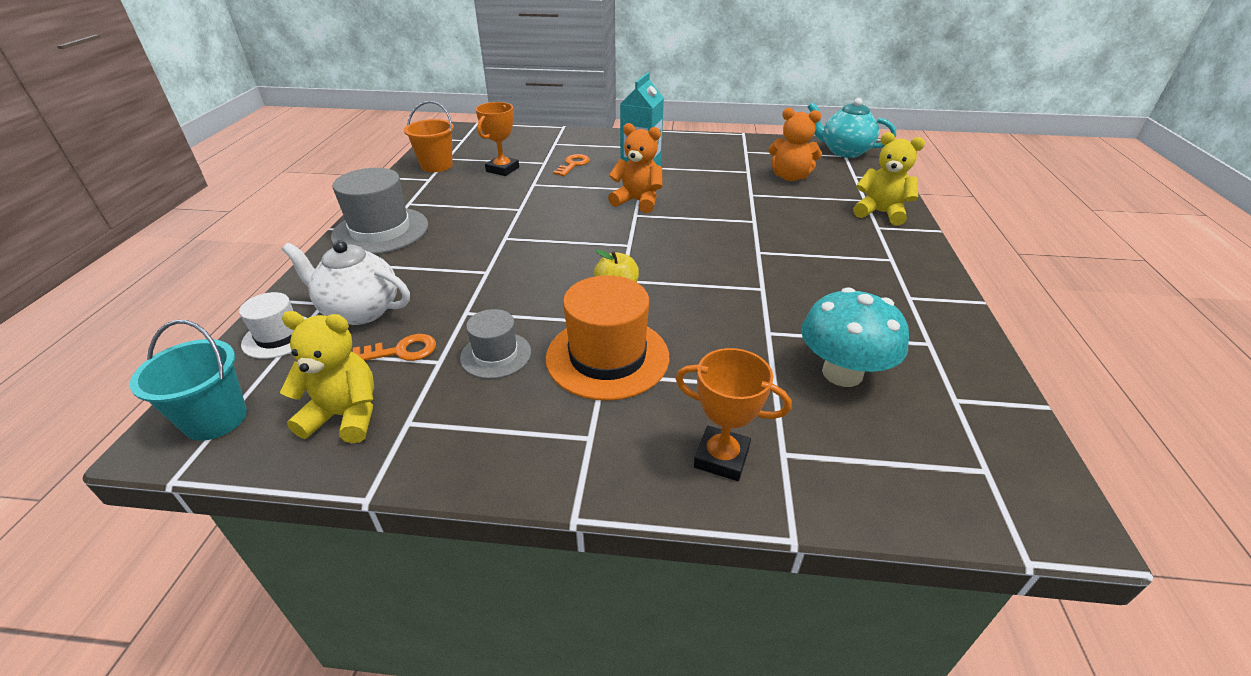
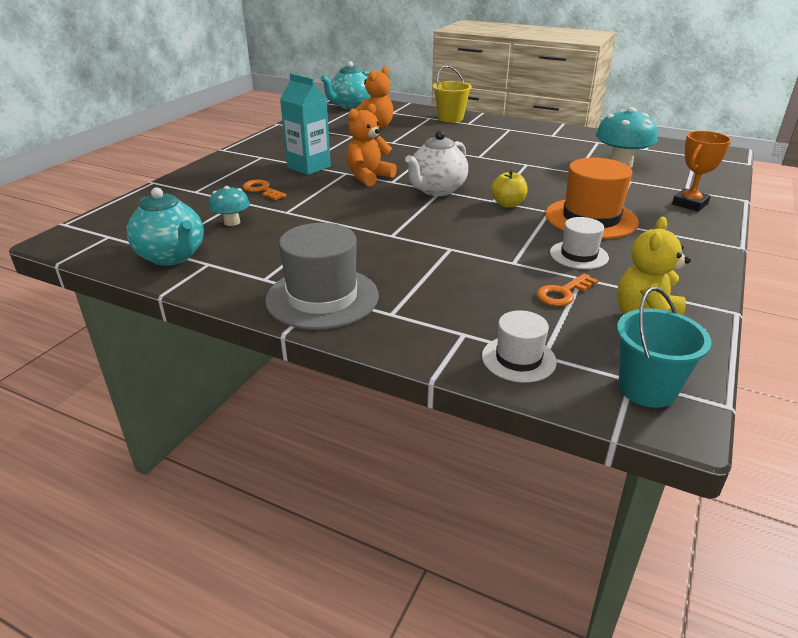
camera: 70 degrees left, 5 degrees down
white teapot [282,240,410,325] -> white teapot moved to [405,131,468,196]
orange key [353,334,436,361] -> orange key turned 135 degrees counterclockwise [537,273,598,306]
orange bucket [404,101,454,172] -> turquoise teapot [127,187,204,266]
grey hat [460,309,531,379] -> white hat [550,217,609,269]
orange trophy [476,102,519,176] -> turquoise mushroom [209,186,250,226]
yellow teddy bear [853,132,925,226] -> yellow bucket [433,66,472,123]

